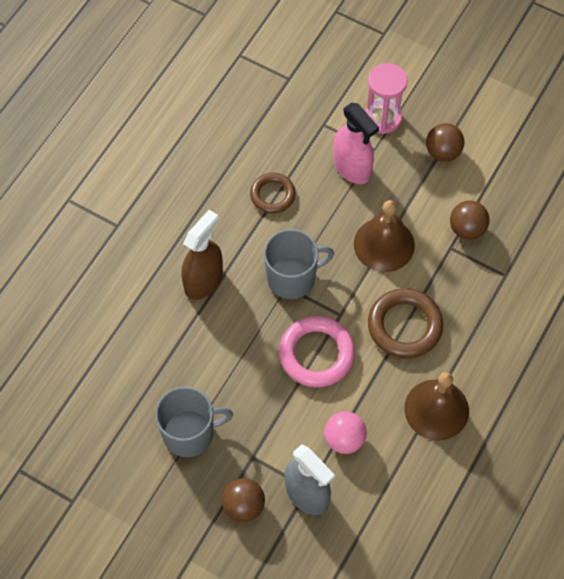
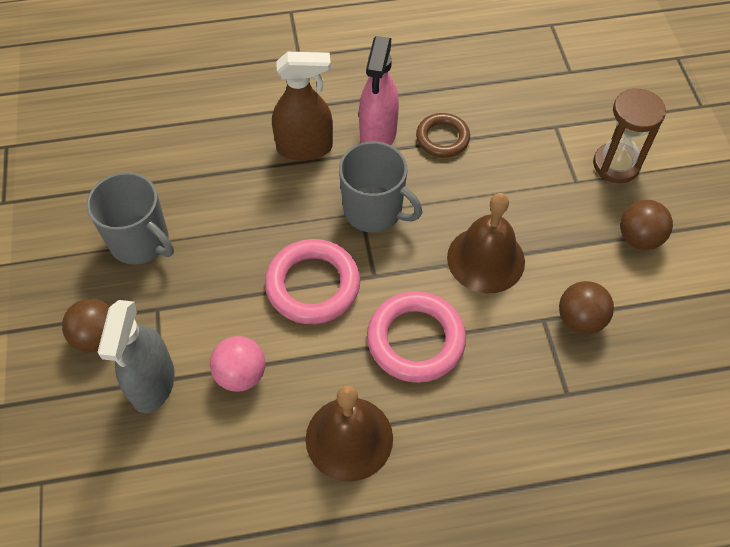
camera: 50 degrees right, 5 degrees down
pink spray bottle [333,103,379,184] -> pink spray bottle moved to [359,36,399,145]
pink hourglass [365,63,408,134] -> brown hourglass [593,88,666,183]
brown ring [368,288,443,358] -> pink ring [367,291,466,383]

